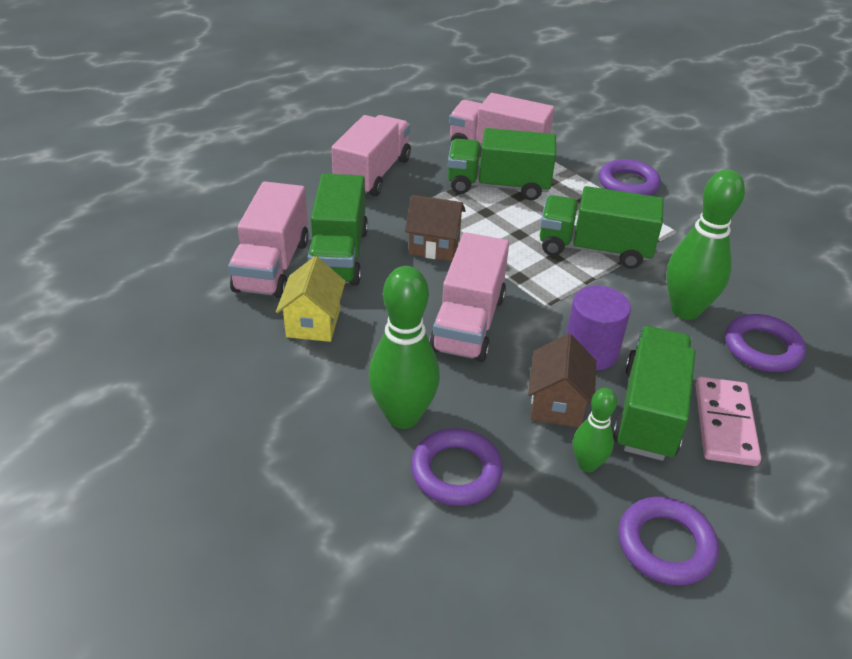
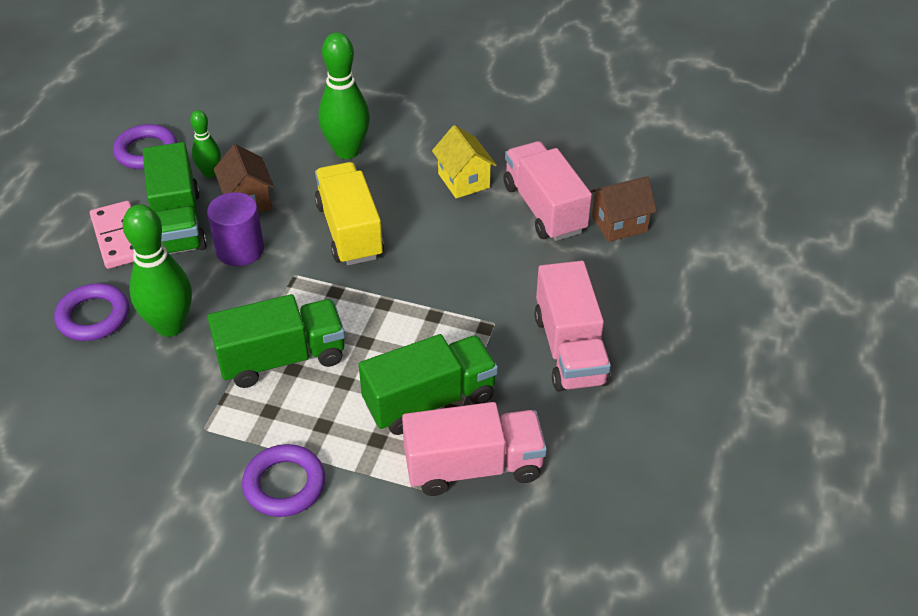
camera: 150 degrees right, 5 degrees up
green truck [308,174,368,286] -> none
brown house [405,195,466,261] -> brown house moved to [590,176,657,242]
purple ring [411,428,503,506] -> none
pink truck [429,232,509,362] -> yellow truck [315,162,384,265]

